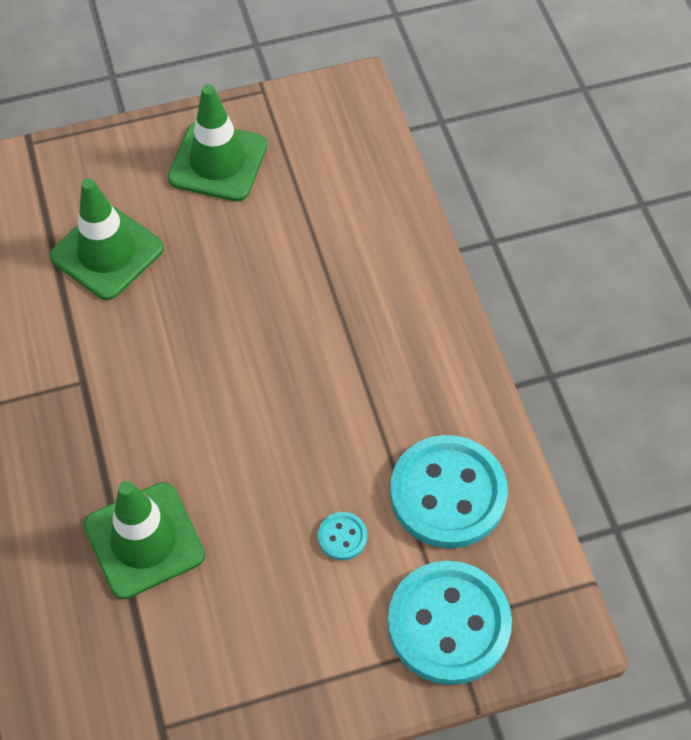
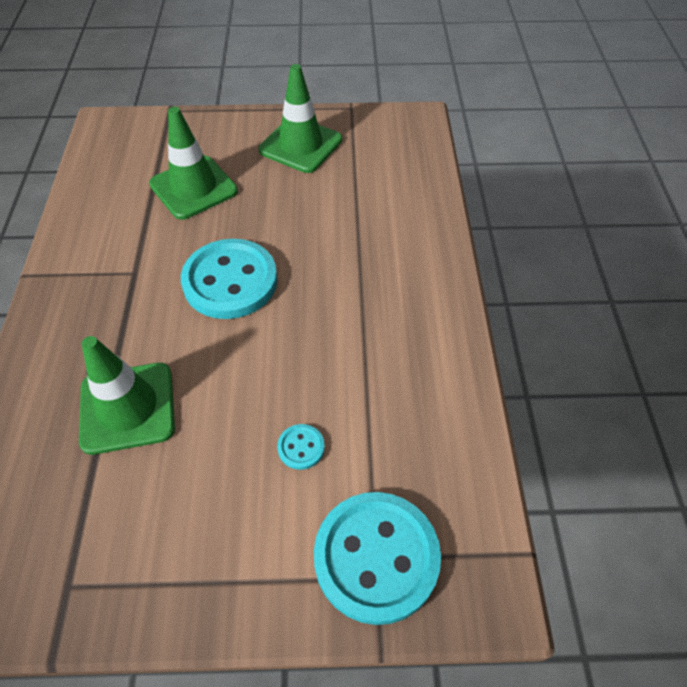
camera: 15 degrees right, 5 degrees down
turquoise button [390,435,508,548] -> turquoise button moved to [181,239,277,319]

